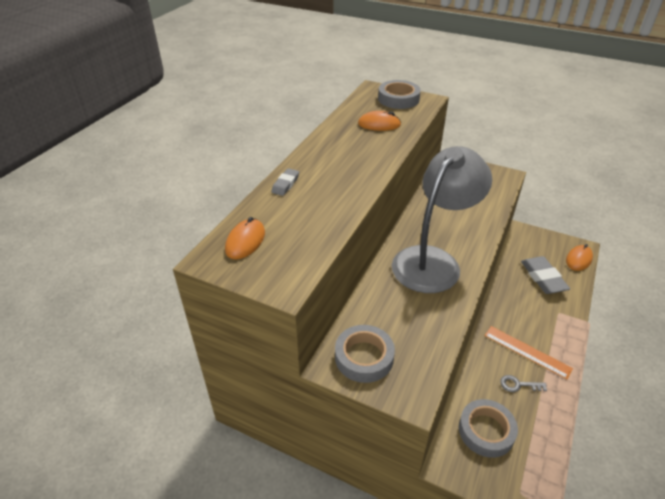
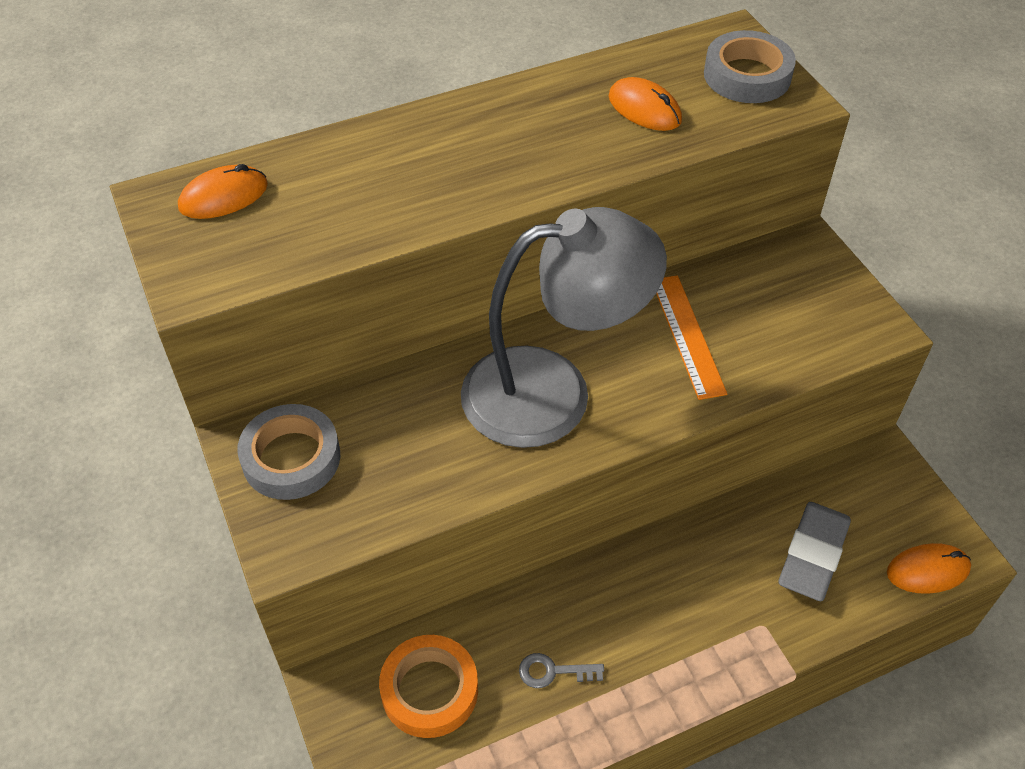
camera: 40 degrees right, 10 degrees up
grey eraser [271,168,299,196] -> none
grey tape [459,399,518,458] -> orange tape [379,635,478,738]
orange ruler [485,326,573,379] -> orange ruler moved to [656,275,727,400]
grey key [500,375,547,392] -> grey key turned 45 degrees counterclockwise [519,653,604,688]

